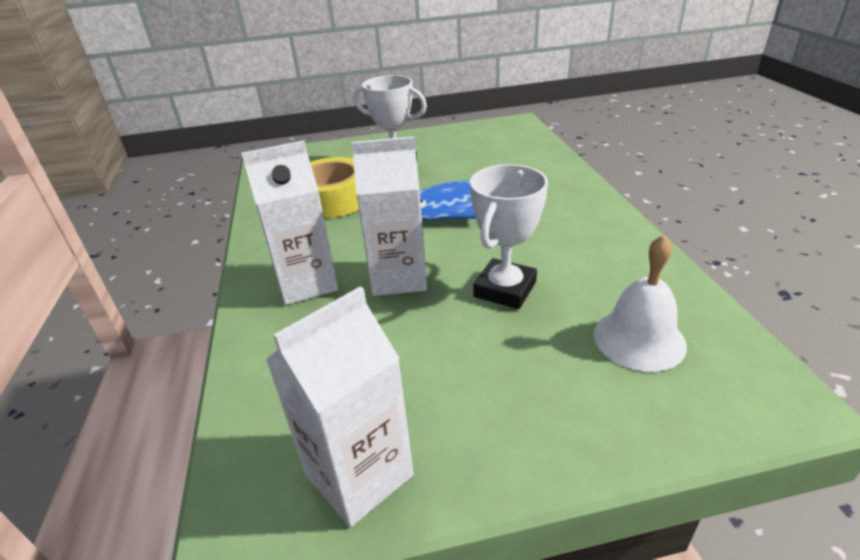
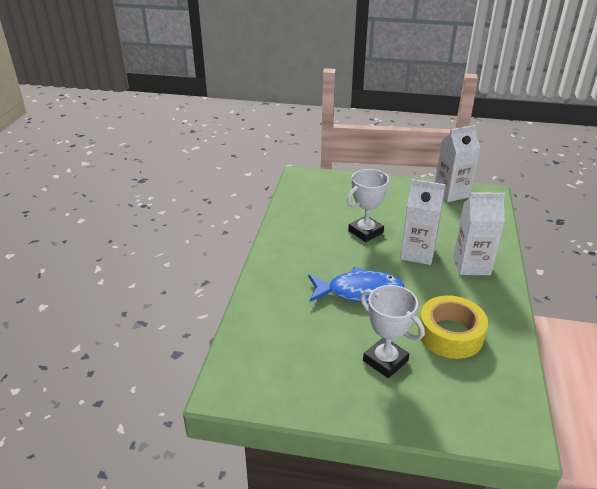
camera: 160 degrees left, 0 degrees up
white bell [594,235,687,372] -> none

